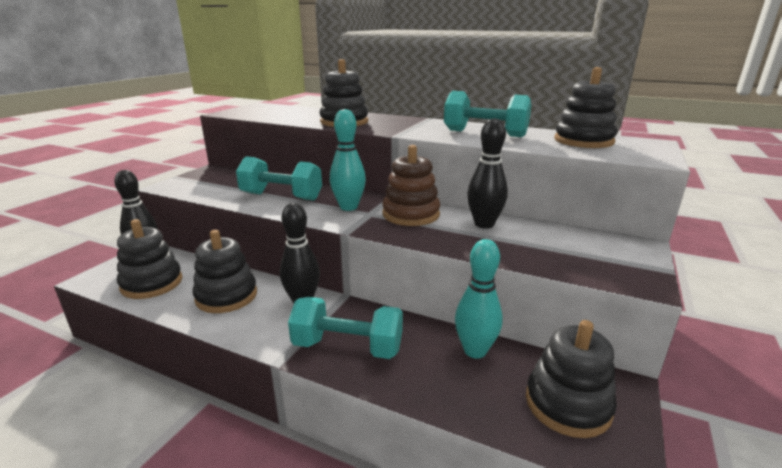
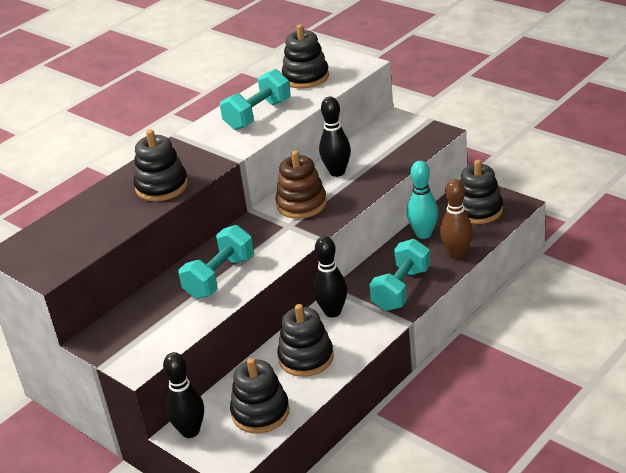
camera: 70 degrees left, 10 degrees up
turquoise bowling pin [330,109,366,211] -> none
none -> brown bowling pin [440,179,473,259]

